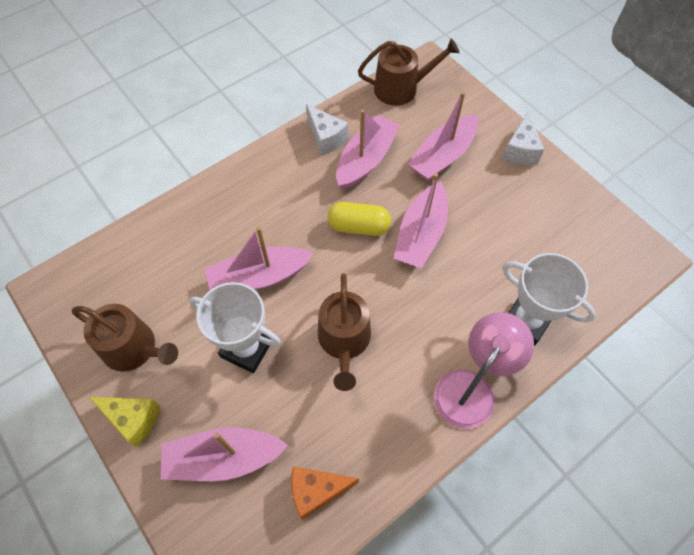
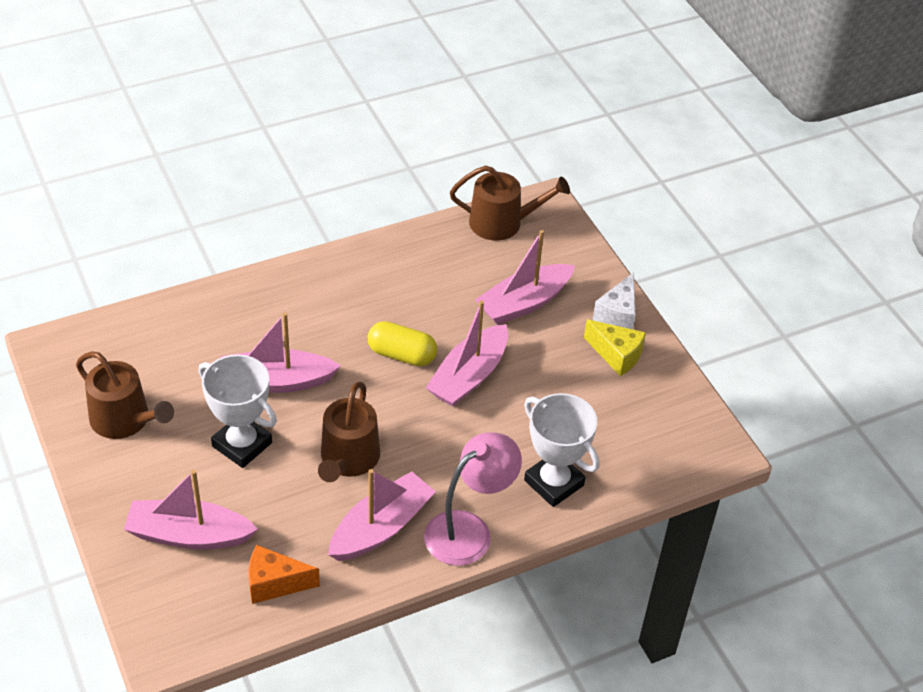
camera: 10 degrees right, 15 degrees down
yellow cheese [89,397,160,447] -> yellow cheese moved to [584,319,646,376]
white cheese [306,104,348,155] -> none
pink boat [336,109,400,190] -> pink boat moved to [328,469,436,561]

